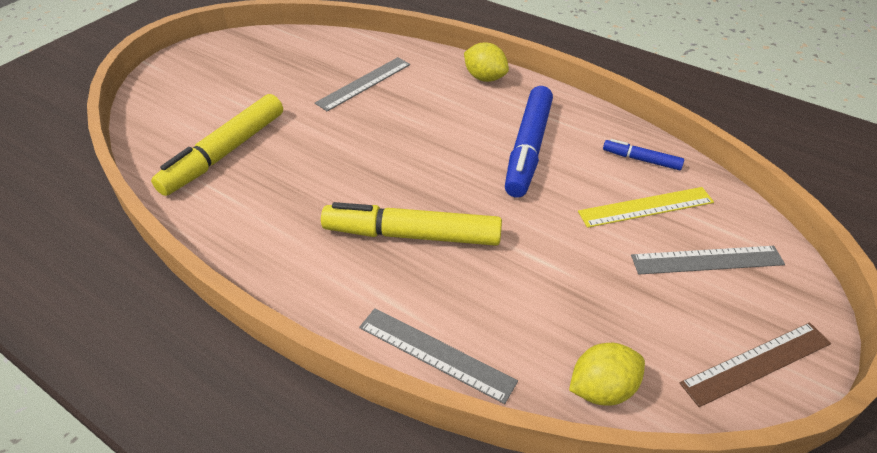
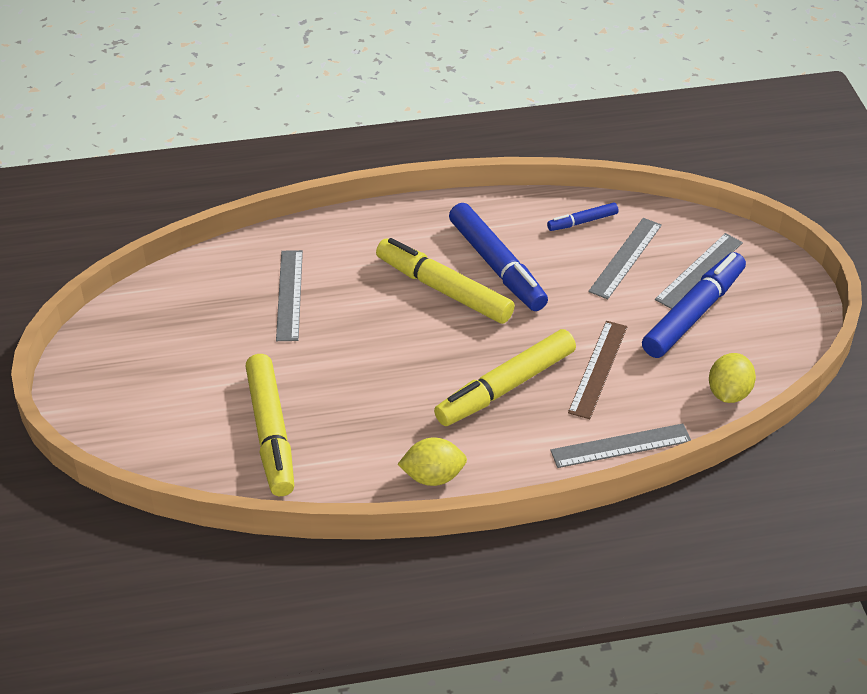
camera: 45 degrees left, 0 degrees up
yellow lemon [464,43,509,82] -> yellow lemon moved to [397,438,467,486]
yellow ruler [578,187,714,228] -> grey ruler [588,218,662,299]
brown ruler [680,322,831,407] -> brown ruler moved to [568,321,627,419]
none -> yellow marker [376,238,515,324]
none -> blue marker [642,252,746,358]

